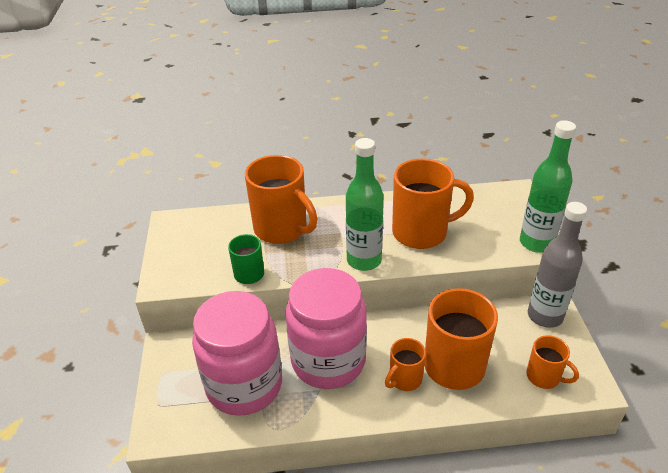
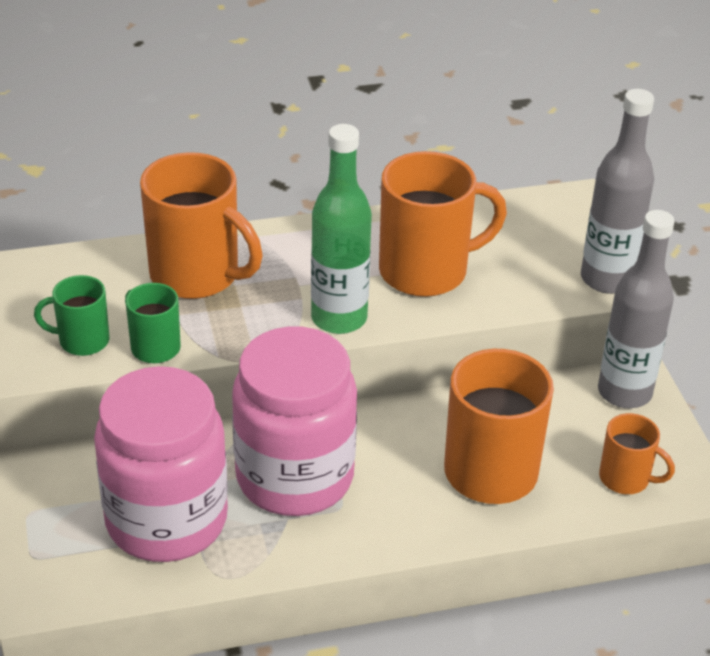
camera: 10 degrees left, 0 degrees up
orange mug [385,338,426,391] -> none
green bottle [520,120,576,253] -> grey bottle [581,89,654,294]
none -> green mug [34,275,109,356]

